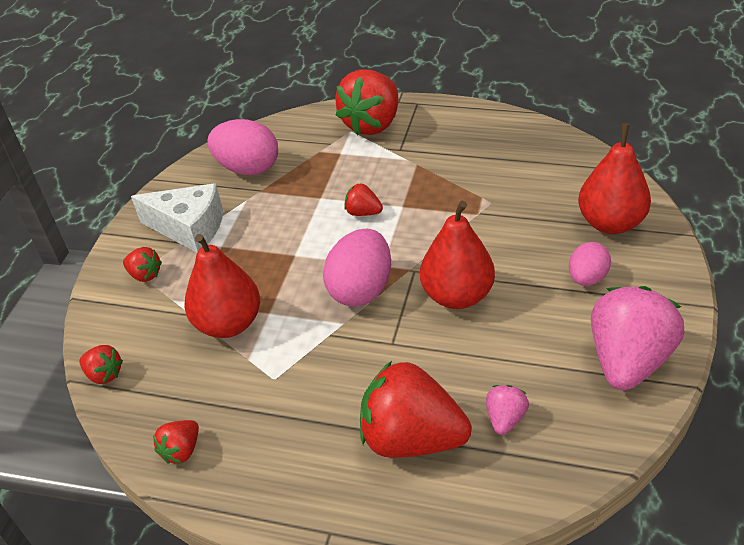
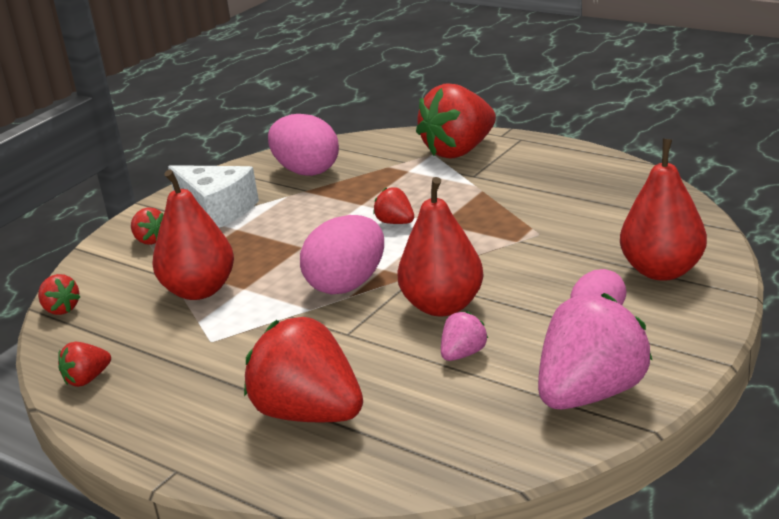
camera: 20 degrees right, 15 degrees down
pink strawberry [486,385,529,435] -> pink strawberry moved to [441,311,488,361]

